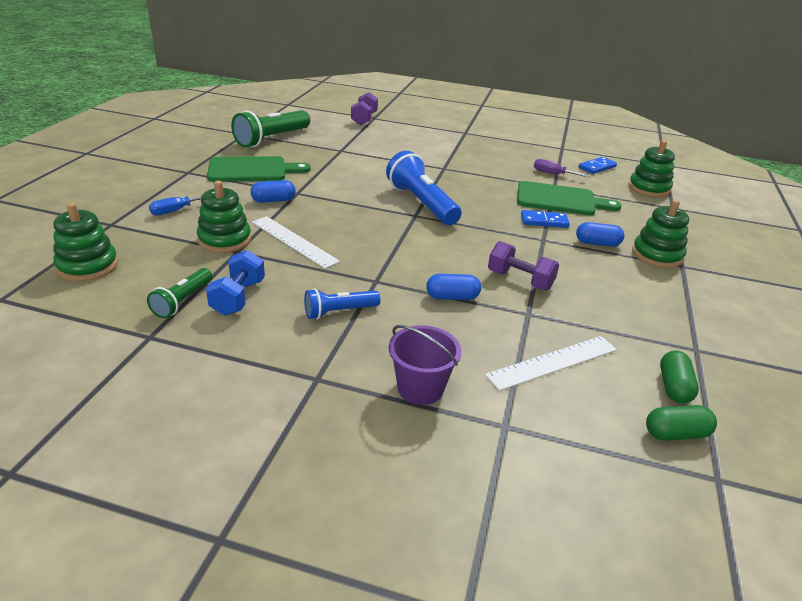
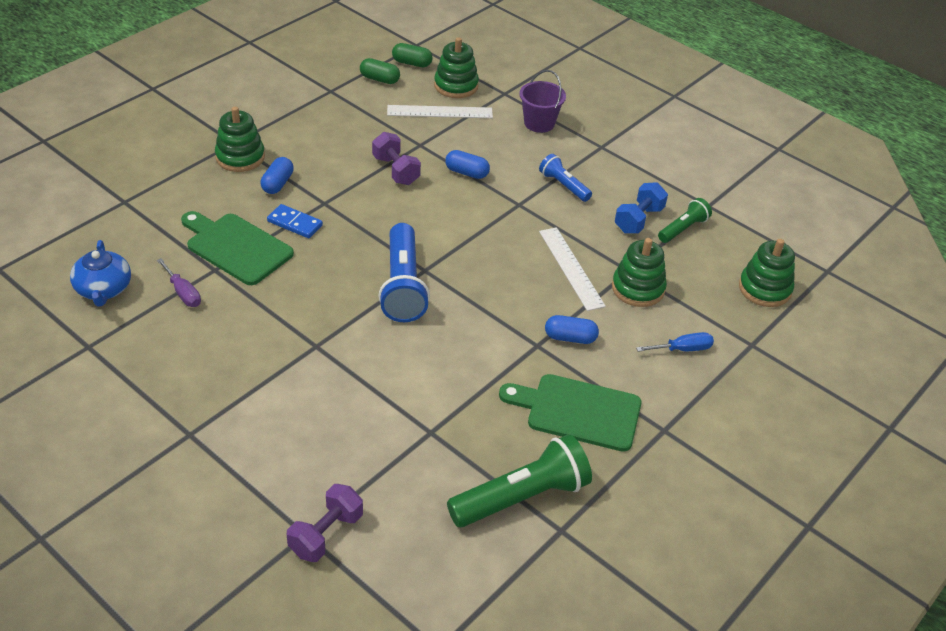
camera: 155 degrees left, 10 degrees up
blue flashlight [304,288,381,319] -> blue flashlight turned 135 degrees counterclockwise [539,154,592,202]
blue capsule [576,222,624,247] -> blue capsule turned 75 degrees clockwise [260,157,294,194]
blue domino [579,157,617,174] -> blue teapot [70,240,131,307]
green stacking toy [629,140,675,197] -> green stacking toy moved to [434,37,479,98]
green capsule [660,350,699,403] -> green capsule turned 75 degrees clockwise [360,58,400,84]

